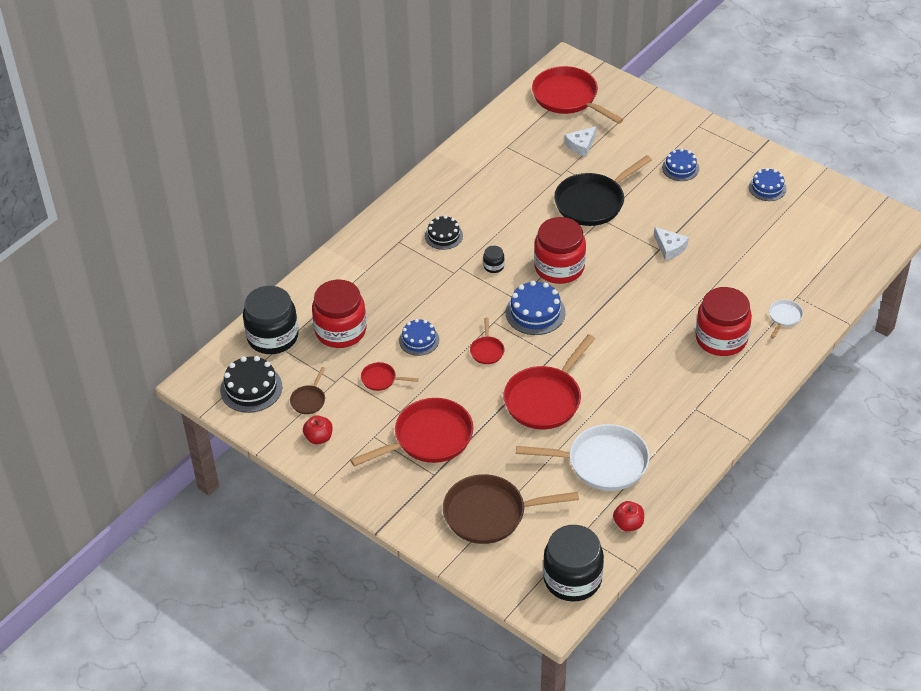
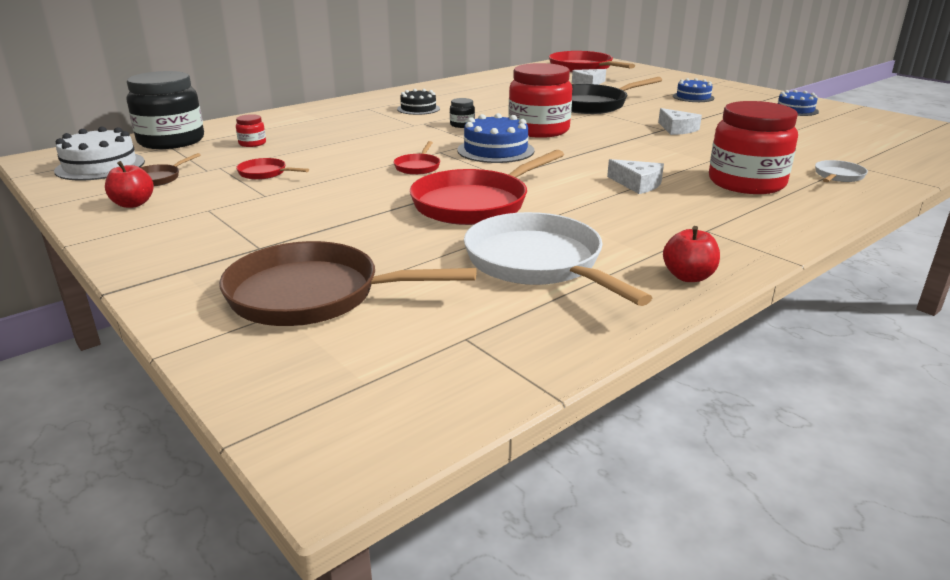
camera: 10 degrees right, 20 degrees down
black cake [220,356,282,413] -> white cake [54,127,145,181]
red jar [312,279,366,348] -> red jar [236,114,266,147], size x0.42
red pan [350,398,473,466] -> none
blue cake [399,319,439,356] -> none
white pan [516,424,650,491] -> white pan turned 135 degrees counterclockwise [464,212,652,306]
black jar [543,525,604,602] -> none
red apple [613,501,644,531] -> red apple moved to [663,226,720,282]
none -> white cheese [607,159,664,194]

